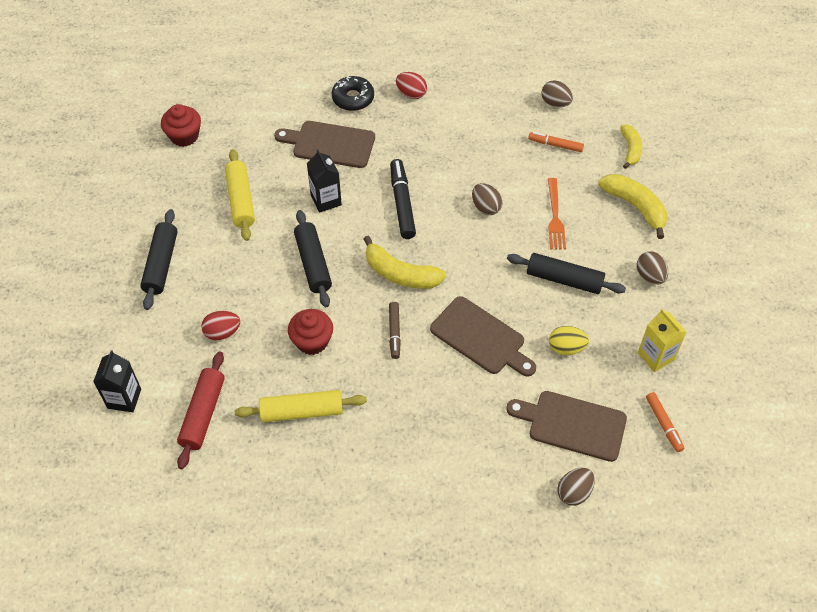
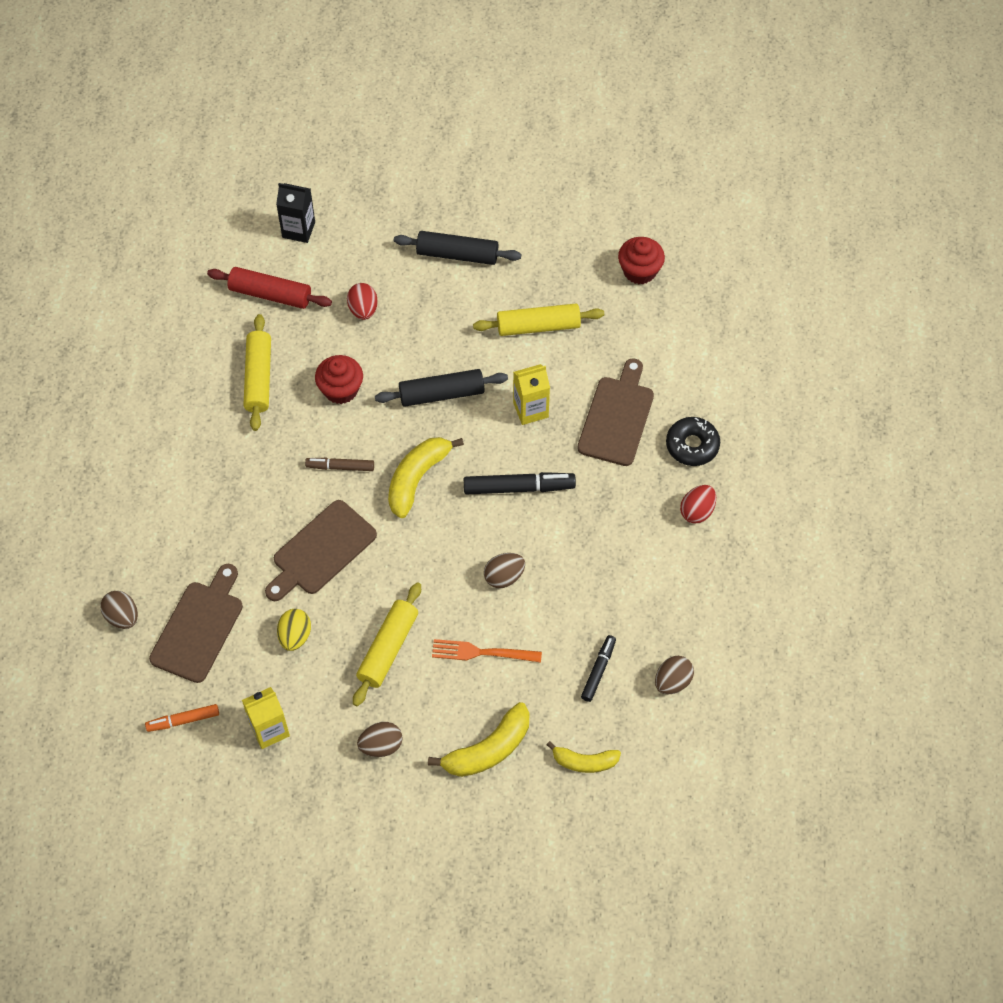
camera: 95 degrees right, 5 degrees up
black carton [307,149,342,213] -> yellow carton [513,364,550,425]
black rolling pin [507,253,626,294] -> yellow rolling pin [353,582,421,706]
orange marker [528,132,584,152] -> black marker [581,635,616,702]

